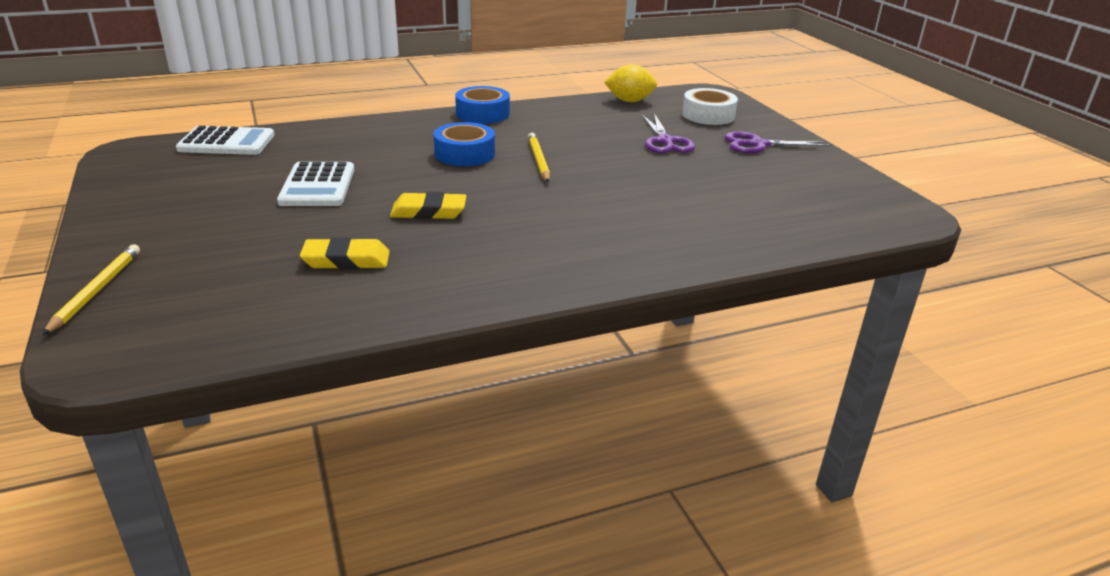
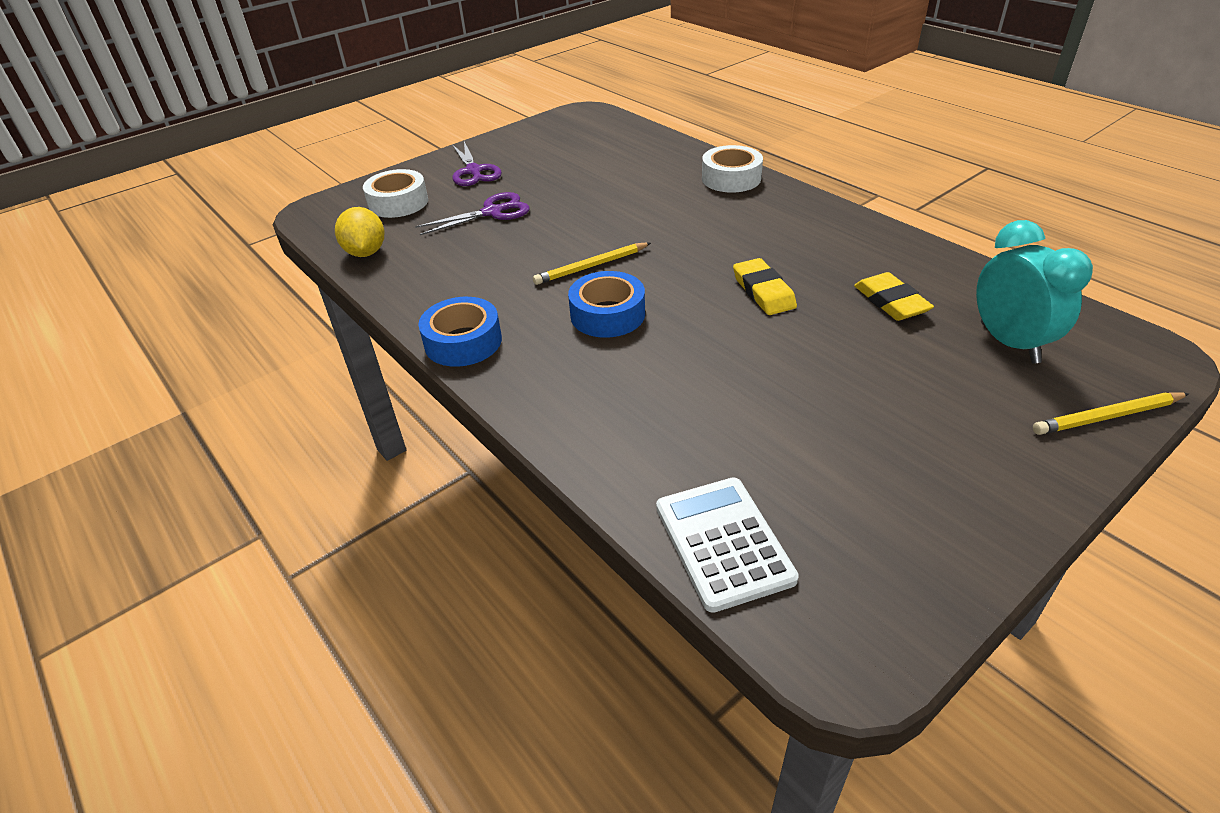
camera: 105 degrees left, 10 degrees up
white calculator [277,162,354,206] -> none
none -> white tape [702,145,763,192]
none -> turquoise clock [976,220,1093,364]

